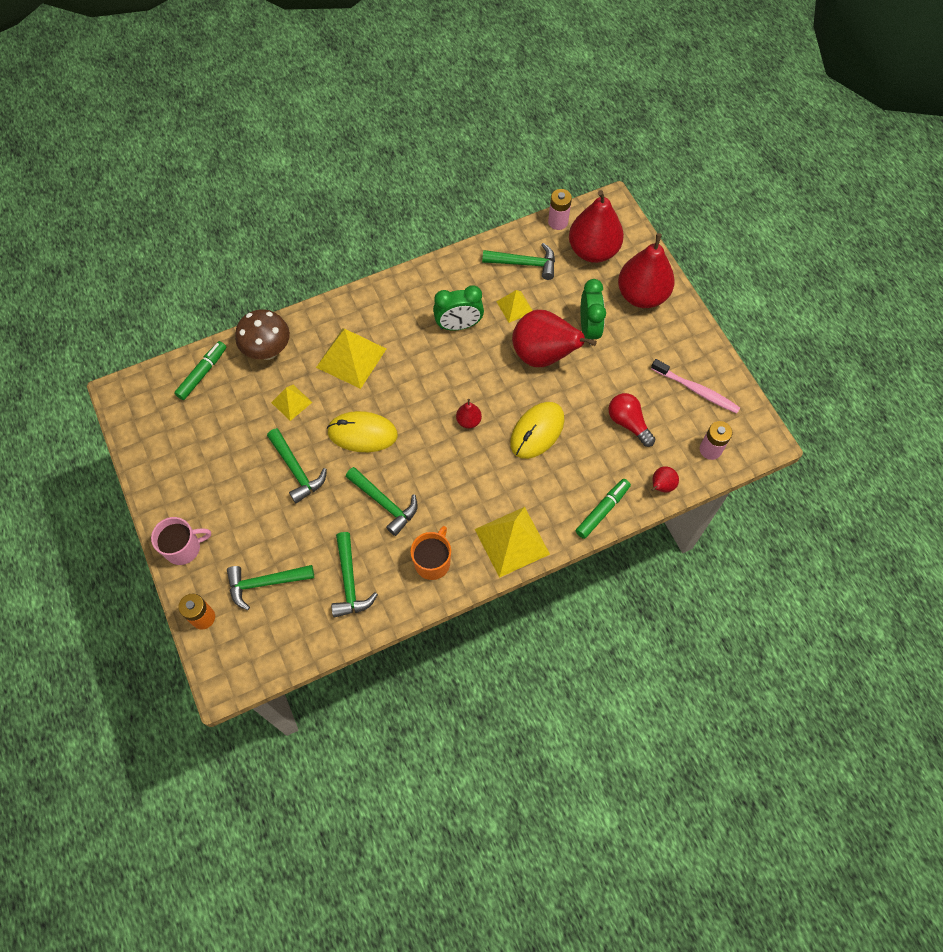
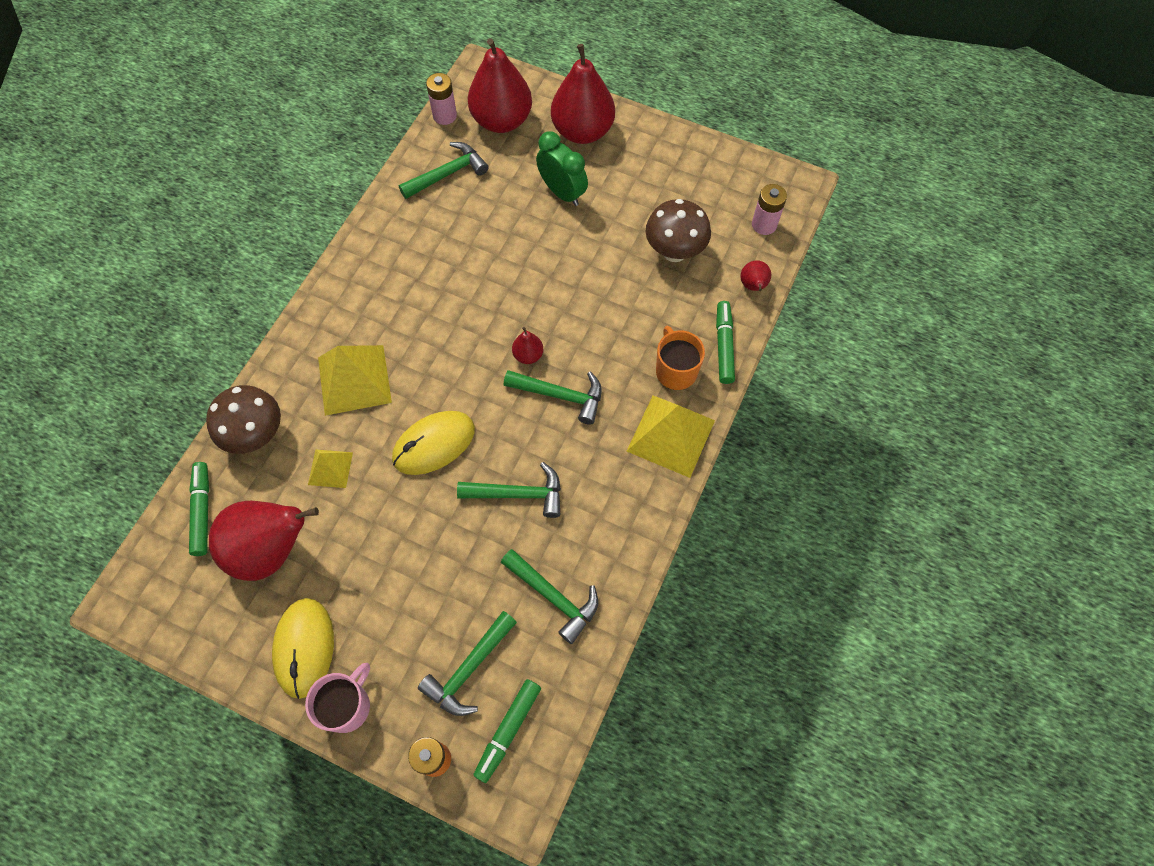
camera: 40 degrees left, 0 degrees up
green hammer [267,428,327,504] -> green hammer moved to [504,370,602,425]
orange mug [410,526,451,580] -> orange mug moved to [656,326,705,390]
green clock [433,286,484,330] -> none
yellow pyramid [496,290,533,323] -> none
yellow mouse [510,402,564,459] -> yellow mouse moved to [272,598,334,699]
red pear [512,310,597,367] -> red pear moved to [209,501,319,581]
red light bulb [609,393,655,447] -> brown mushroom [645,199,711,262]
pink toothbrush [651,359,740,414] -> none
none -> green marker [473,679,541,783]

